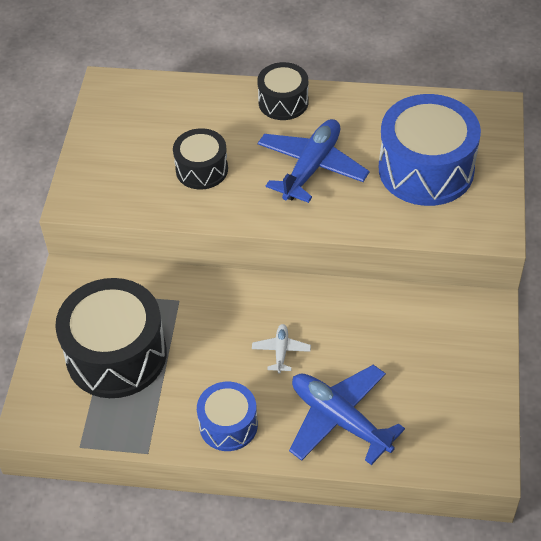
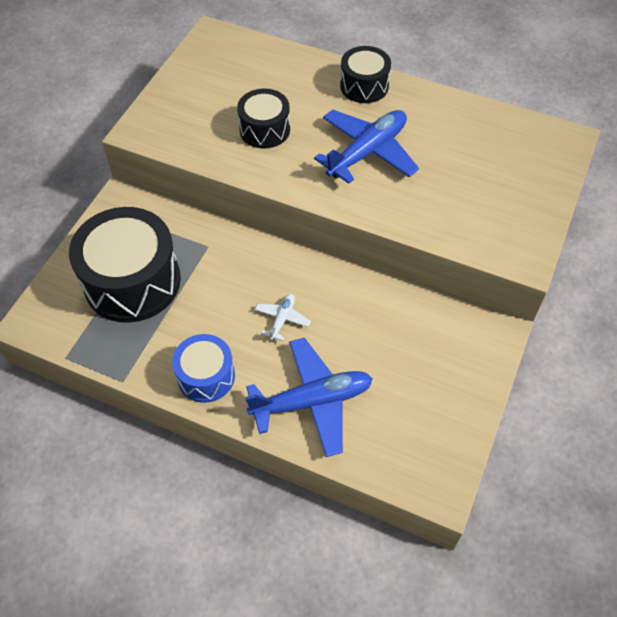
camera: 15 degrees right, 5 degrees up
blue plane [289,365,405,465] -> blue plane turned 105 degrees clockwise [245,338,373,457]
blue drum [379,94,481,206] -> none

